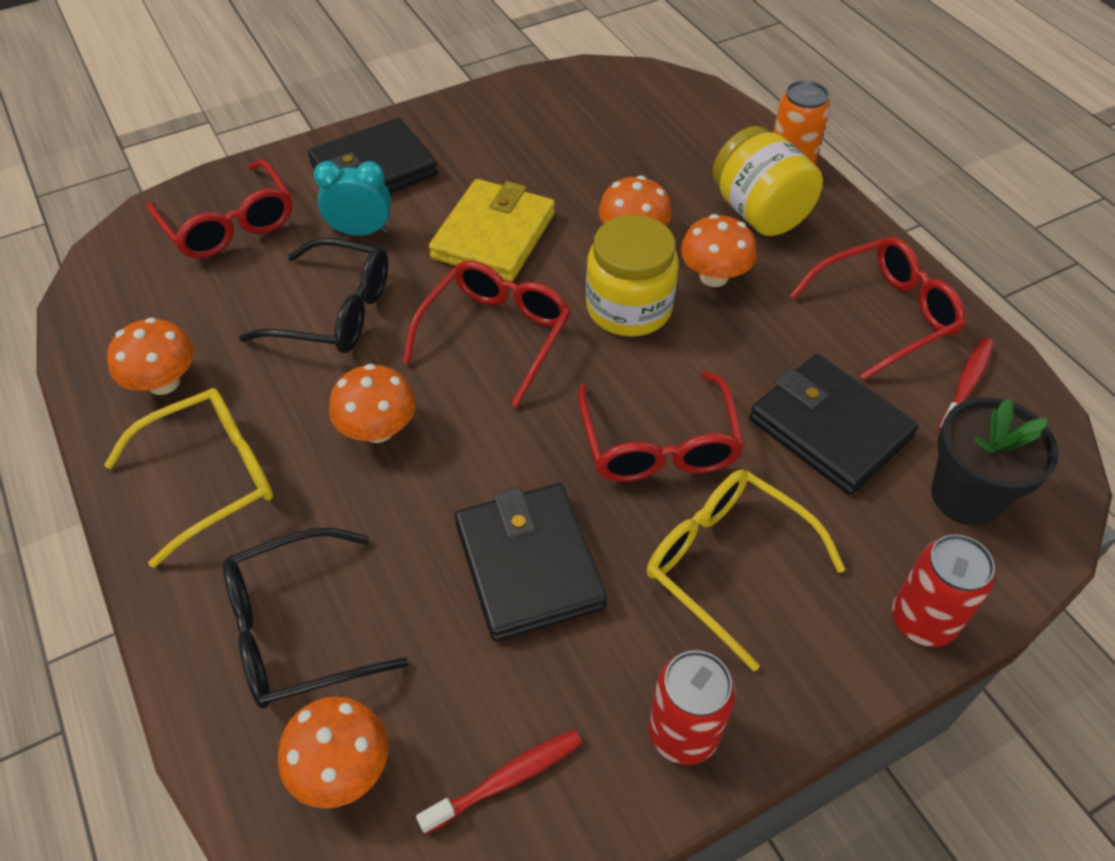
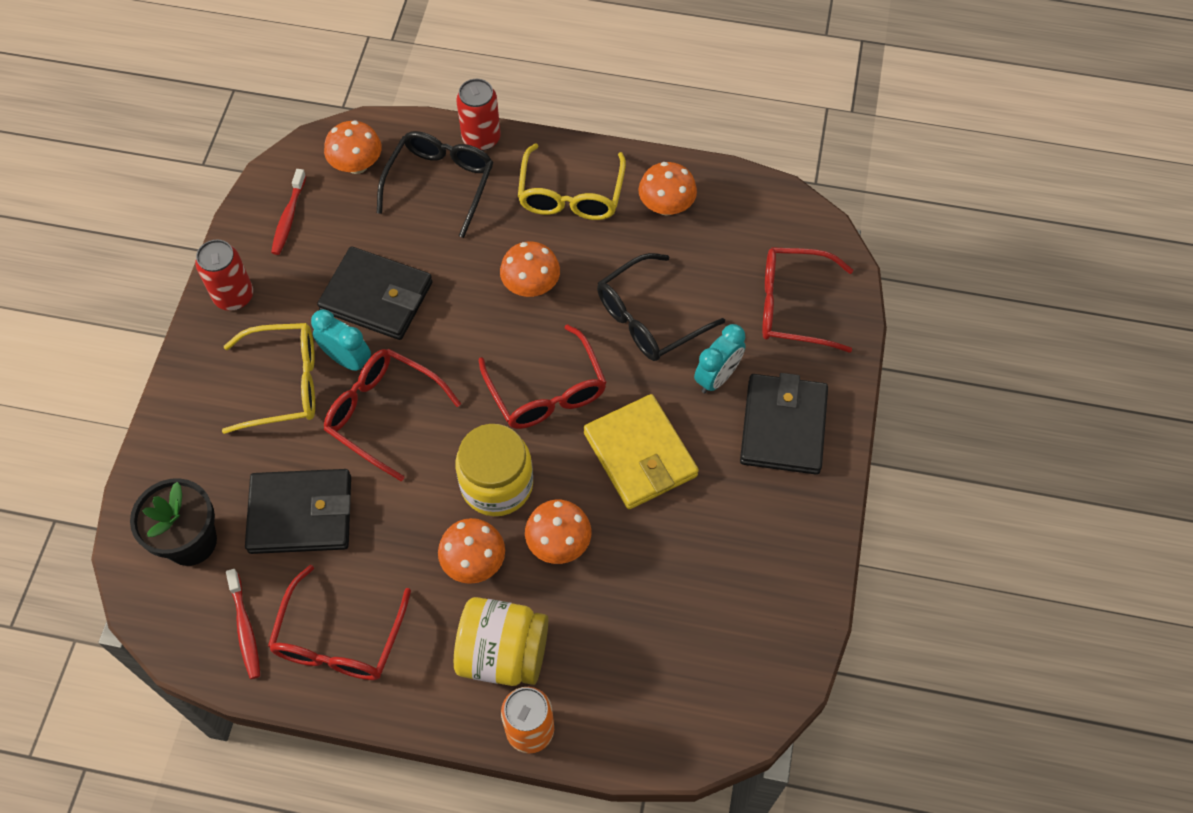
camera: 130 degrees right, 10 degrees up
red can [892,534,995,647] -> red can moved to [456,79,501,151]
none -> turquoise clock [311,309,371,371]

